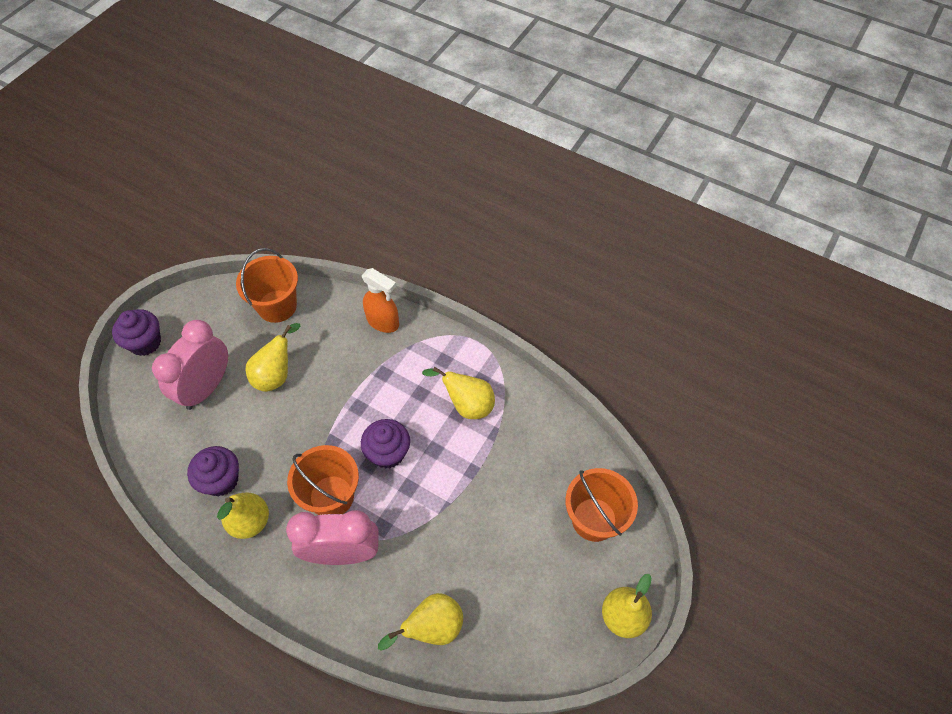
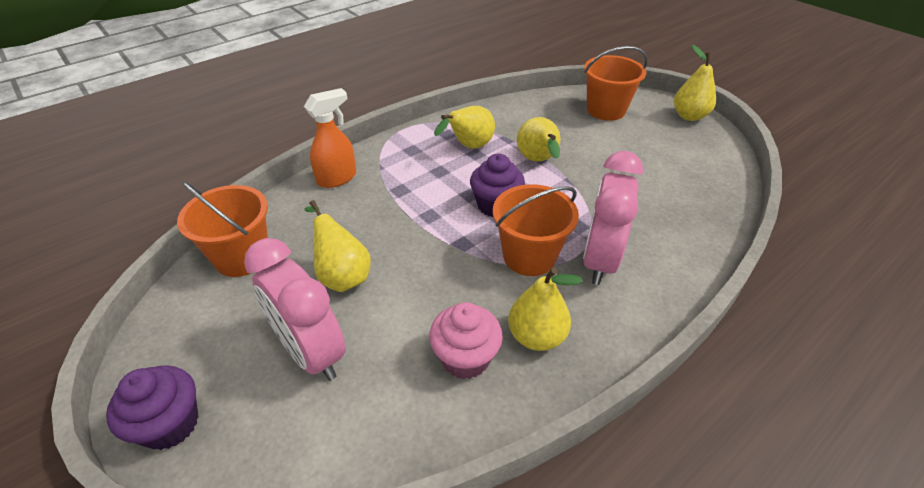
camera: 70 degrees left, 15 degrees down
purple cupcake [187,446,239,497] -> pink cupcake [429,302,503,379]
yellow pear [378,593,463,651] -> yellow pear moved to [517,117,560,162]

